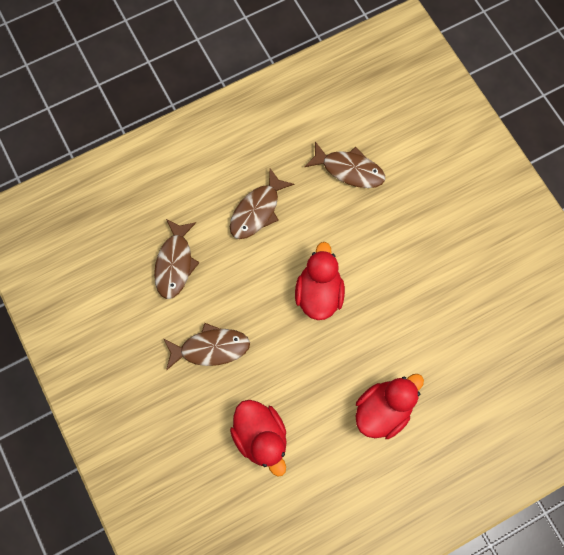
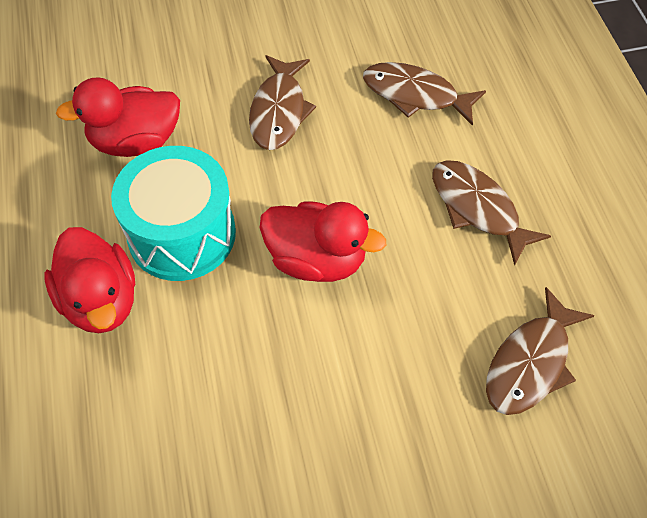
camera: 105 degrees right, 15 degrees down
none -> turquoise drum [111,146,236,281]

